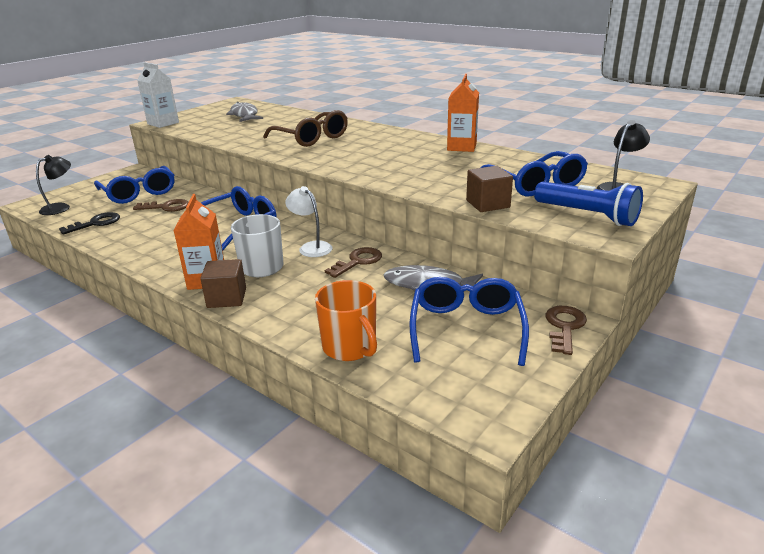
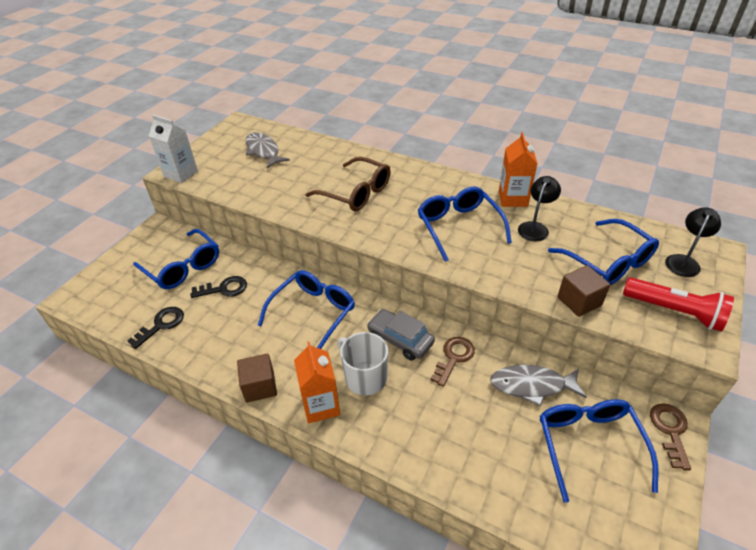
camera: 10 degrees left, 15 degrees up
black lamp [36,155,71,215] -> black lamp moved to [518,176,561,241]
brown key [133,199,189,212] -> black key [190,276,247,298]
brown cube [200,259,246,308] -> brown cube moved to [237,353,277,403]
white lamp [285,186,332,257] -> grey car [367,309,435,361]
orange mug [315,280,377,361] -> none
blue flashlight [534,181,643,226] -> red flashlight [623,277,734,332]
none -> blue glasses [418,187,512,262]

